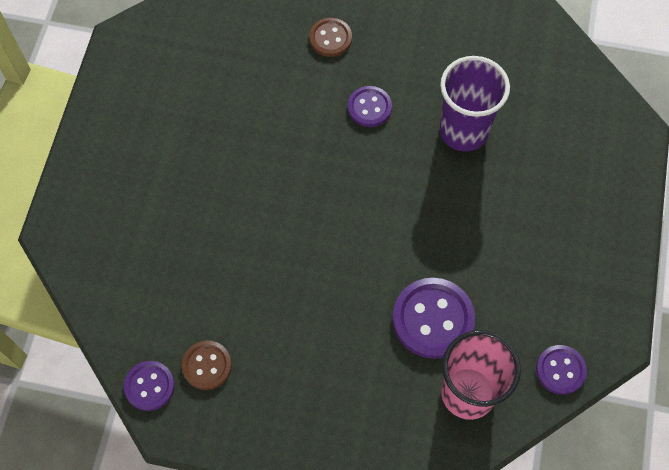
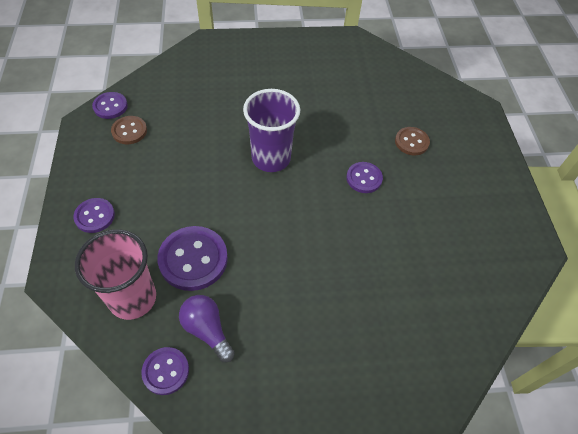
camera: 70 degrees right, 10 degrees down
purple cup [440,56,510,152] -> purple cup moved to [243,89,300,172]
none -> purple button [73,198,115,233]
none -> purple light bulb [179,295,235,362]

